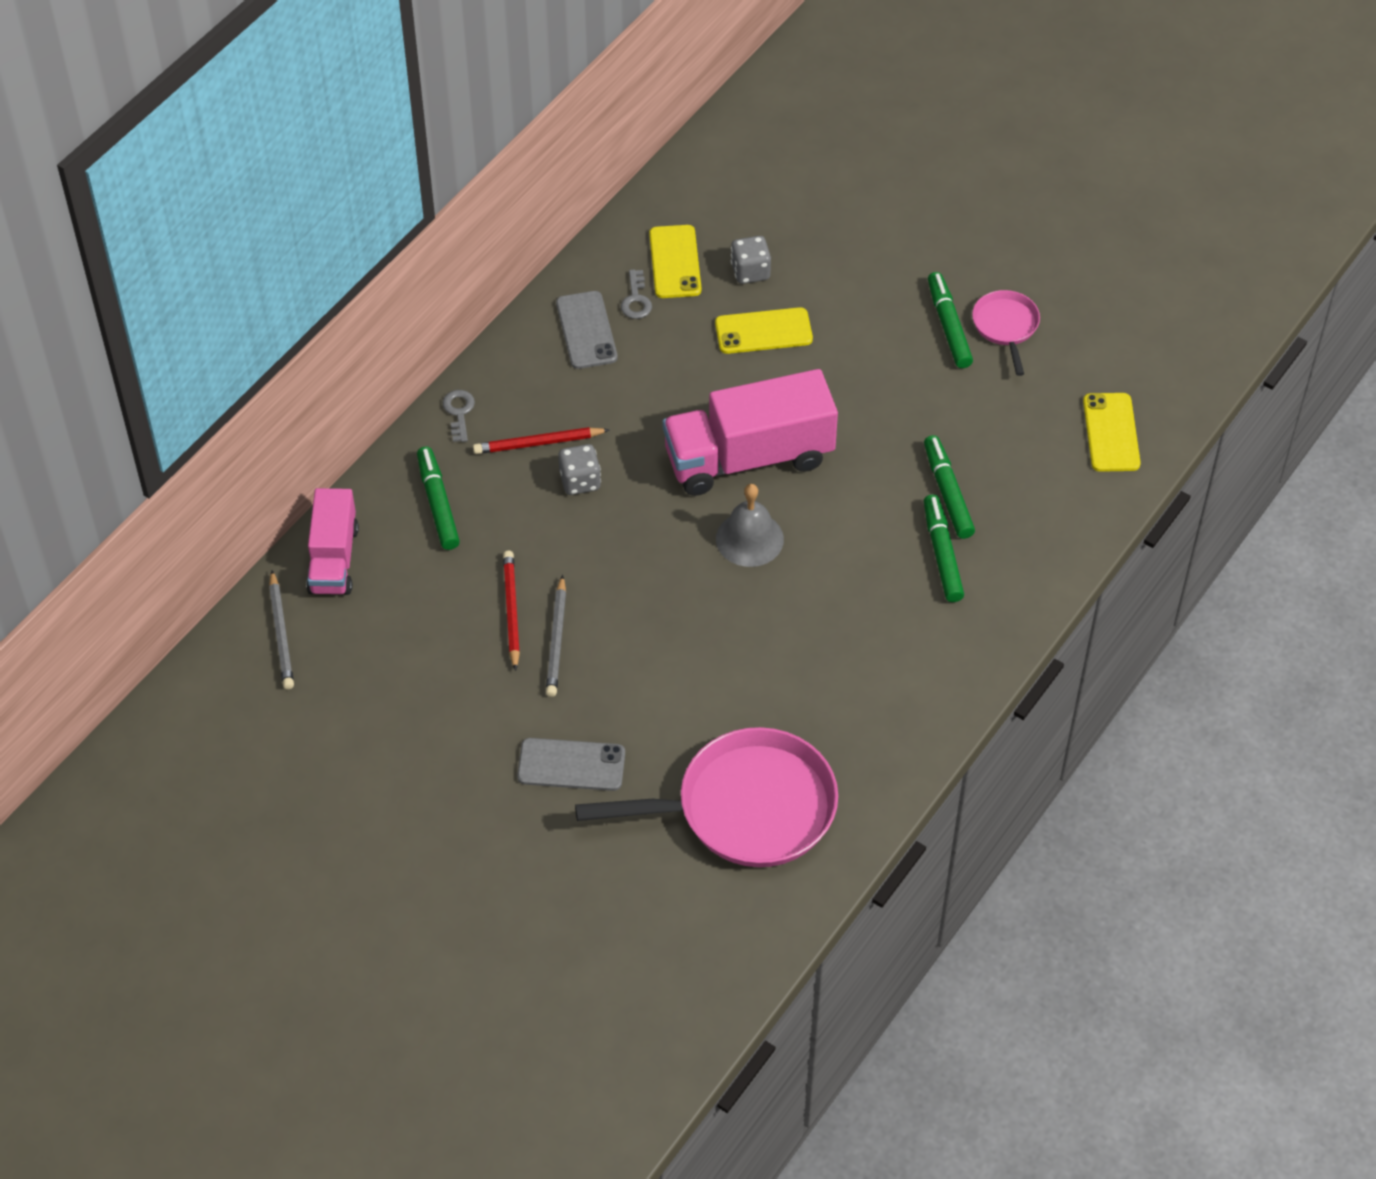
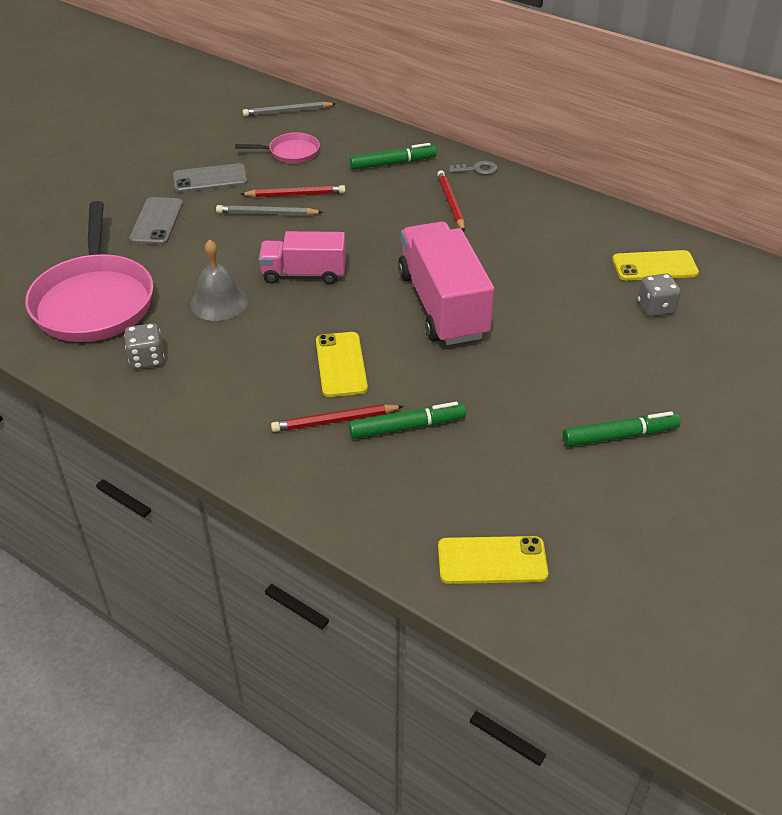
camera: 90 degrees right, 10 degrees down
pink truck [306,488,359,595] -> pink truck moved to [259,231,346,284]
grey phone [556,291,617,369] -> grey phone moved to [173,163,248,193]
grey dice [558,444,601,495] -> grey dice moved to [124,323,165,369]
grey key [621,269,652,319] -> none
yellow phone [715,307,813,354] -> yellow phone moved to [316,332,368,397]
grey bell [716,484,784,567] -> grey bell moved to [190,240,248,321]
green marker [924,494,964,602] -> red pencil [271,404,404,432]
pink pan [972,290,1040,376] -> pink pan moved to [235,133,320,163]

